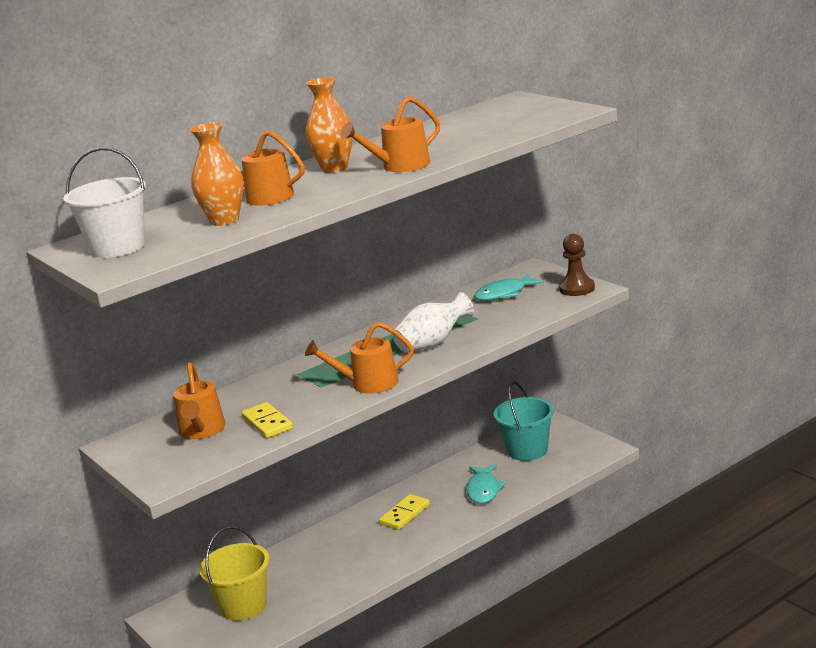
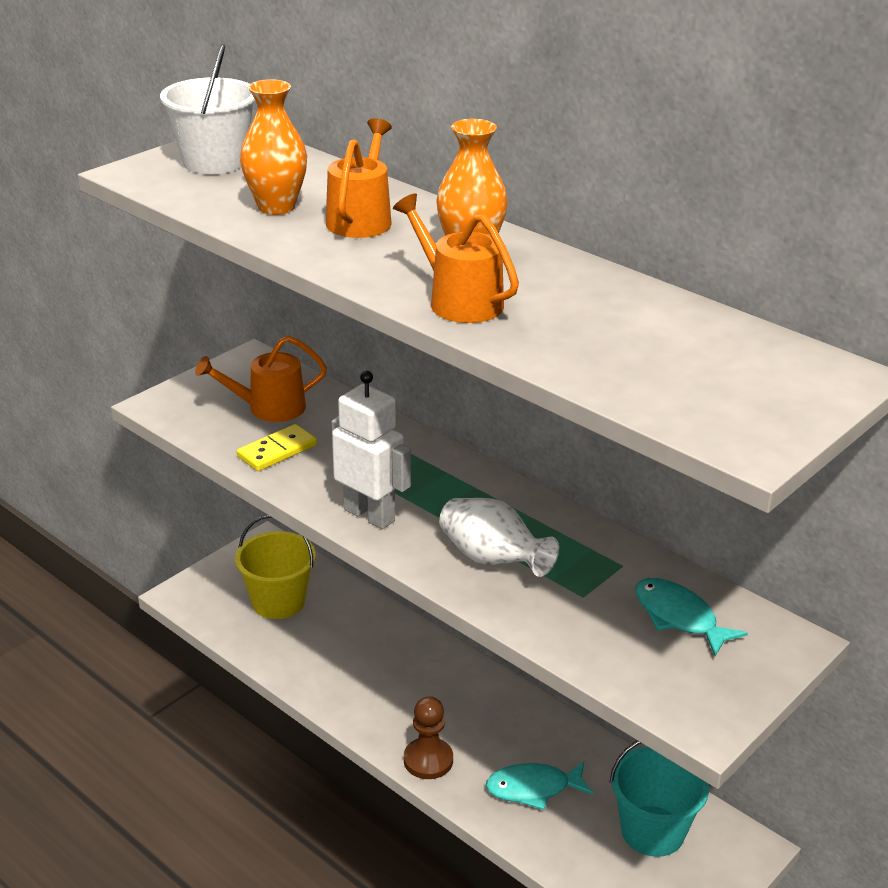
camera: 75 degrees right, 10 degrees up
orange watering can [305,322,414,394] -> white robot [331,371,411,529]
yellow domino [379,494,430,530] -> none
brown pawn [559,234,595,296] -> brown pawn moved to [404,696,453,779]

